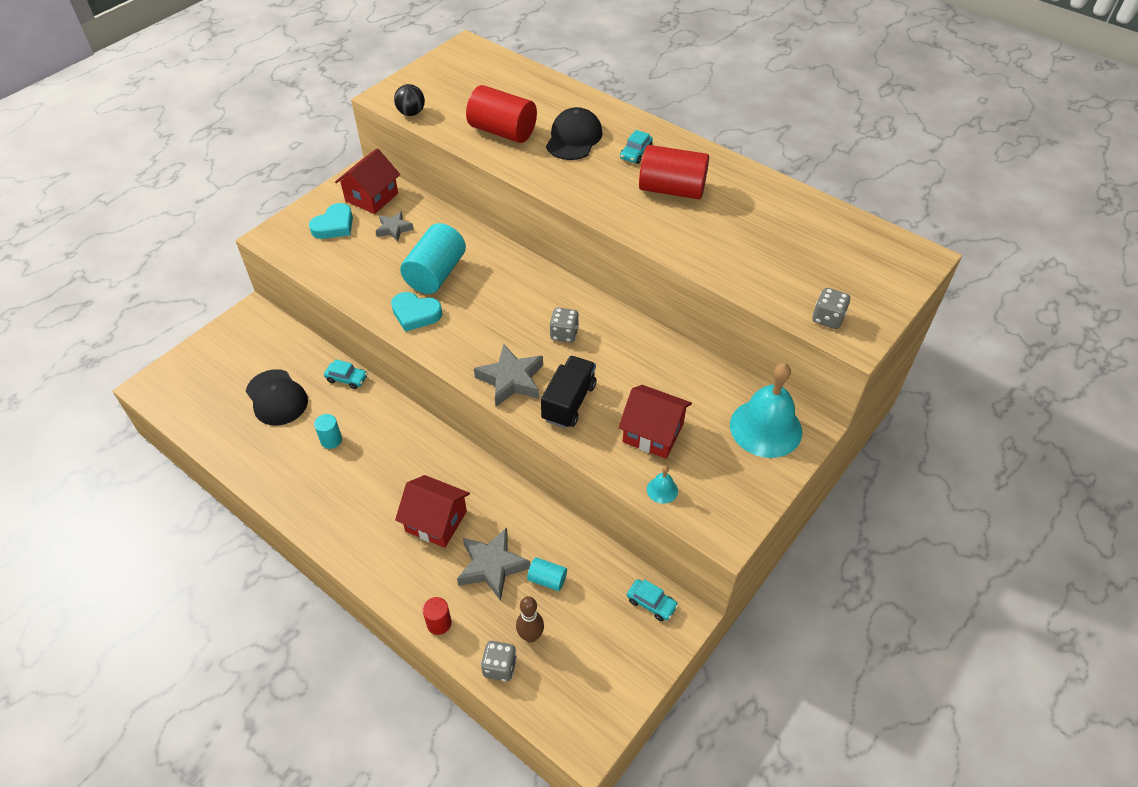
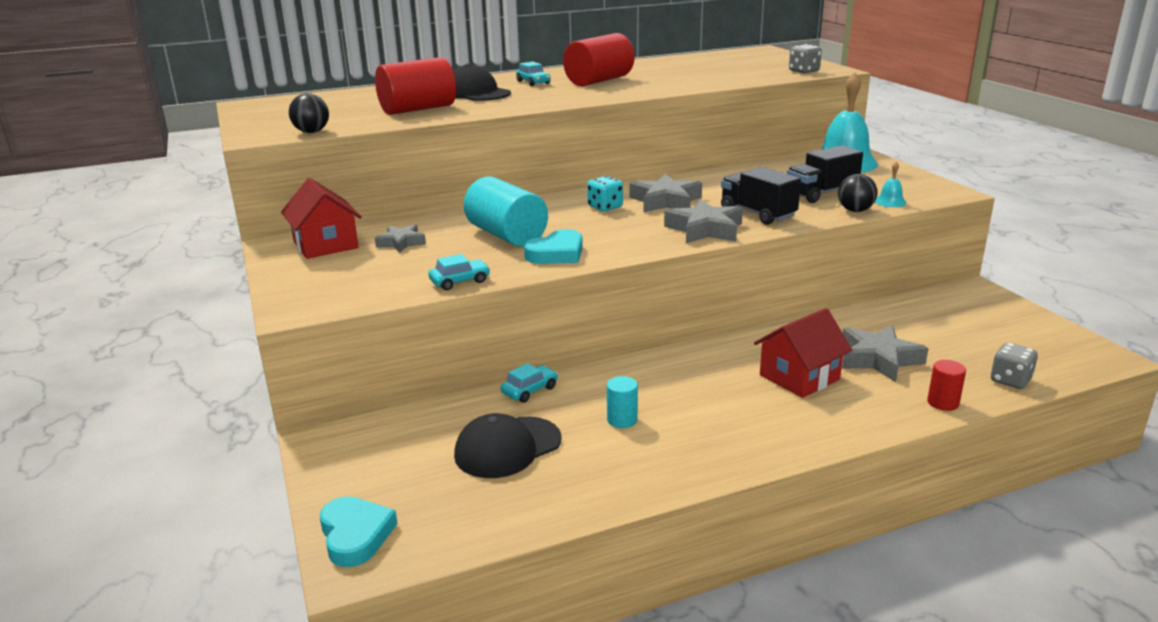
camera: 60 degrees left, 25 degrees down
black cap [246,369,308,426] -> black cap turned 150 degrees clockwise [454,413,562,478]
turquoise heart [309,203,353,239] -> turquoise heart moved to [320,496,398,567]
brown bowling pin [516,596,544,643] -> none
turquoise cylinder [527,557,567,591] -> none
grey dice [550,308,579,343] -> grey star [630,174,702,212]
red house [618,385,692,459] -> black truck [787,145,863,203]
turquoise car [627,579,678,621] -> turquoise car moved to [428,254,490,290]
none -> turquoise dice [587,176,623,211]
none -> black ball [838,174,878,212]

